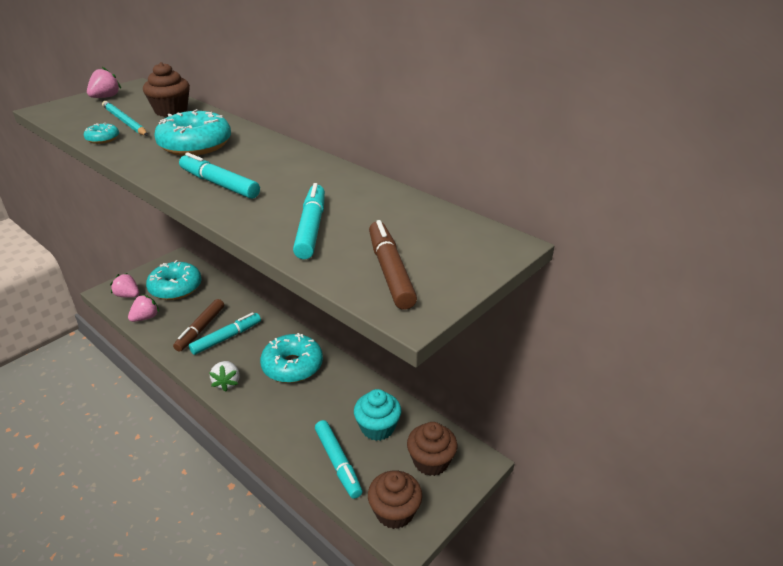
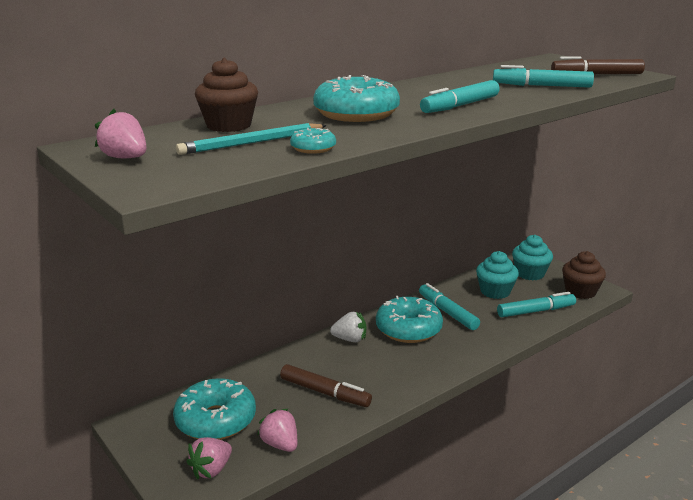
camera: 80 degrees left, 10 degrees down
turquoise marker [189,312,261,355] -> turquoise marker moved to [419,283,480,330]
white strawberry [210,361,240,392] -> white strawberry moved to [330,312,366,342]
brown cupcake [407,422,458,476] -> turquoise cupcake [512,235,553,280]

